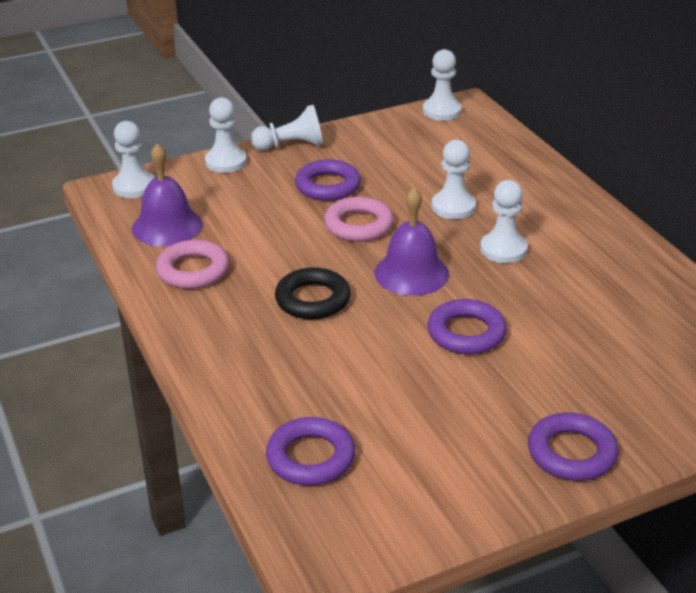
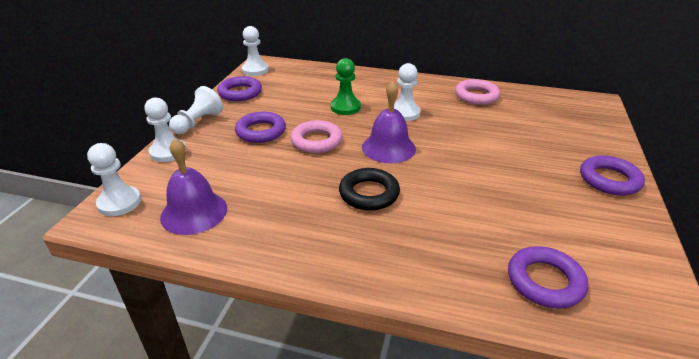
camera: 50 degrees left, 0 degrees up
pink ring [156,240,229,289] -> pink ring moved to [455,79,500,105]
purple ring [428,299,507,354] -> purple ring moved to [217,76,262,101]
white pawn [431,140,476,219] -> green pawn [331,58,361,115]

